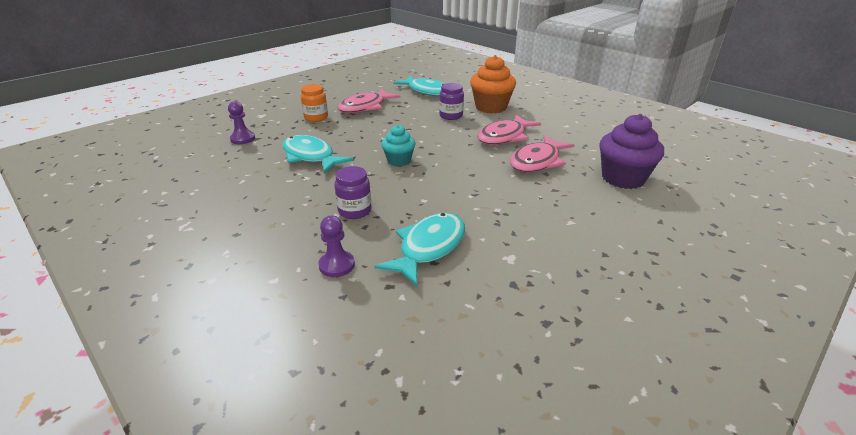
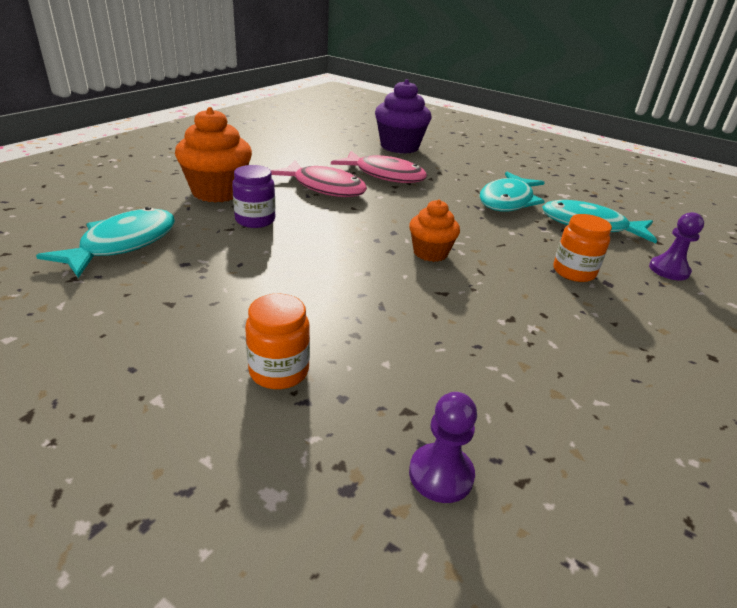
camera: 105 degrees left, 0 degrees up
turquoise fish [282,135,353,173] -> turquoise fish moved to [480,171,545,212]
purple jar [334,166,371,219] -> orange jar [553,214,612,282]
pink fish [338,89,401,113] -> none
turquoise cupcake [381,125,416,166] -> orange cupcake [409,199,460,262]

